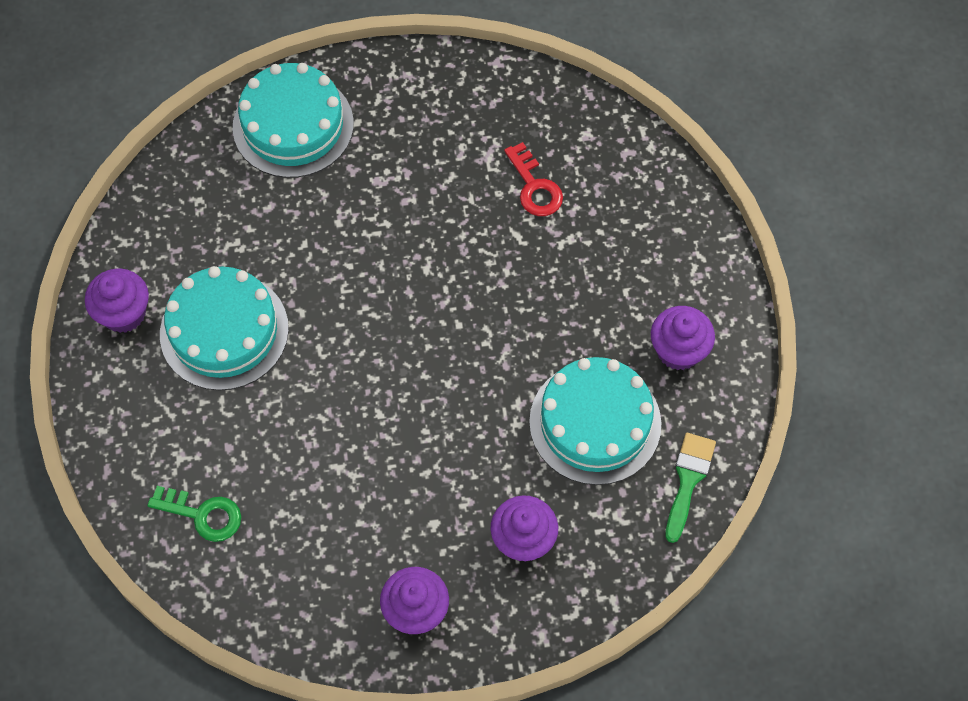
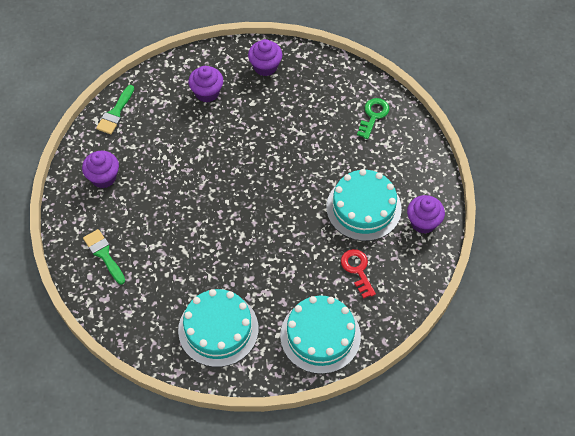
camera: 175 degrees left, 5 degrees down
green key [147,486,241,542] -> green key turned 90 degrees clockwise [357,98,389,139]
red key [504,142,563,216] -> red key moved to [341,249,376,299]
turquoise cake [529,357,661,485] -> turquoise cake moved to [178,289,258,367]
none -> green brush [83,229,125,284]

